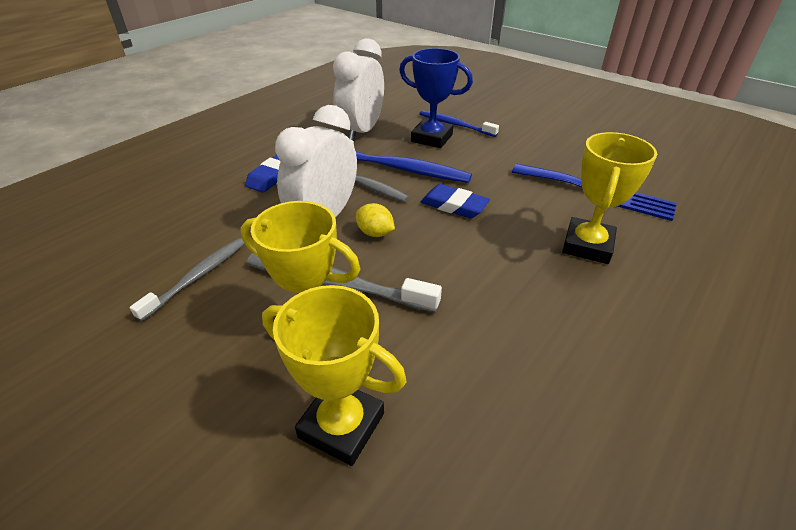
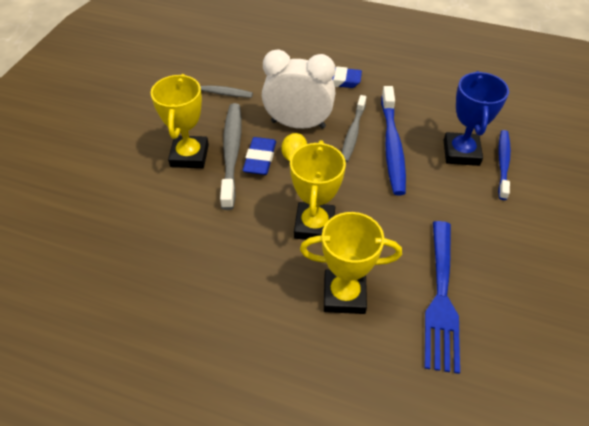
camera: 70 degrees right, 10 degrees up
yellow trophy [262,285,407,466] -> yellow trophy moved to [290,140,346,240]
white clock [333,38,384,141] -> none
blue eraser [421,184,490,218] -> blue eraser moved to [243,137,276,175]

